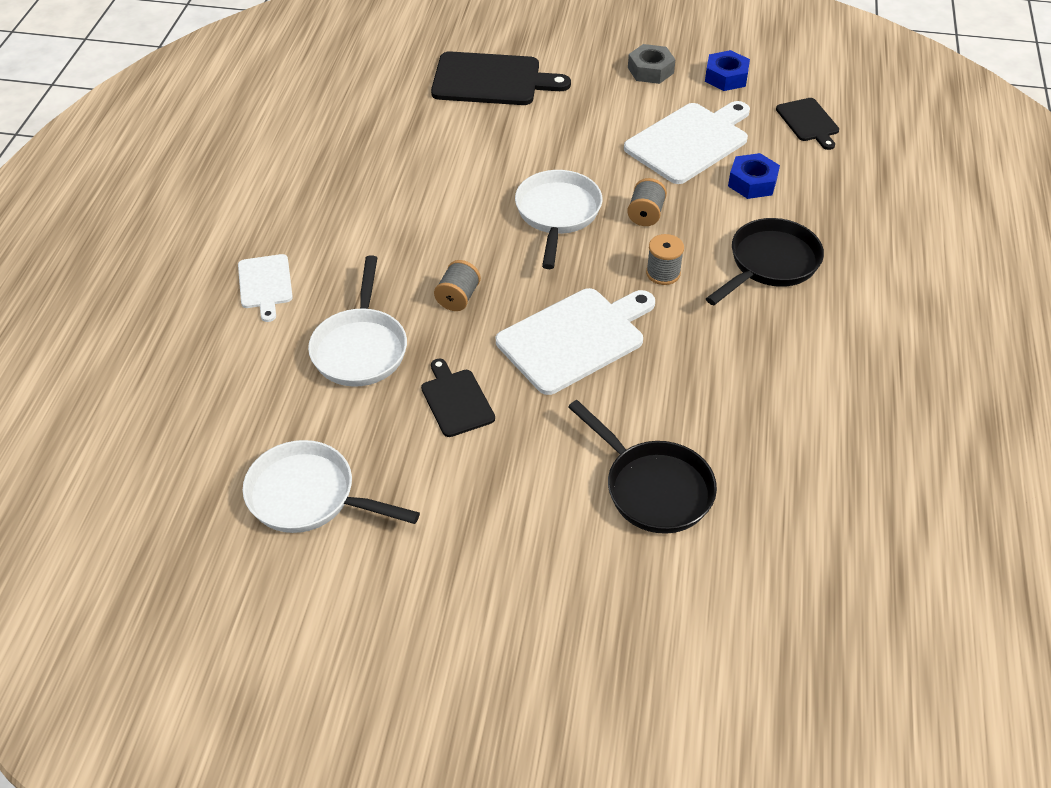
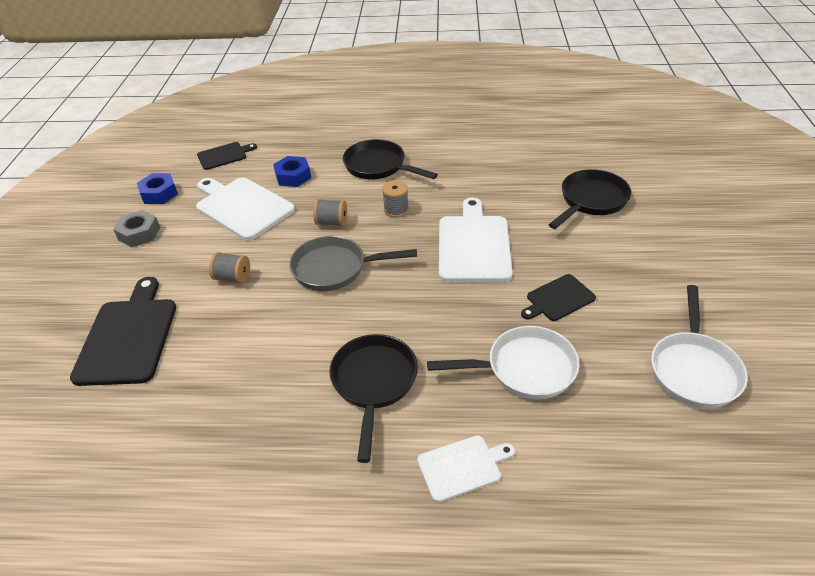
camera: 95 degrees left, 5 degrees down
grey spool [434,260,481,311] -> grey spool moved to [209,252,250,284]
white cutting board [496,288,655,395] -> white cutting board turned 45 degrees clockwise [439,197,513,282]
white pan [515,170,602,269] -> grey pan [289,236,417,291]
none -> black pan [329,334,418,463]

